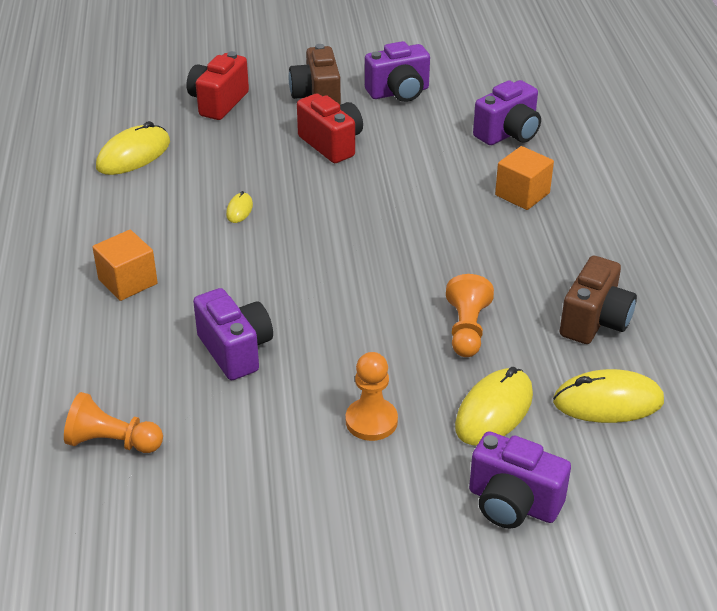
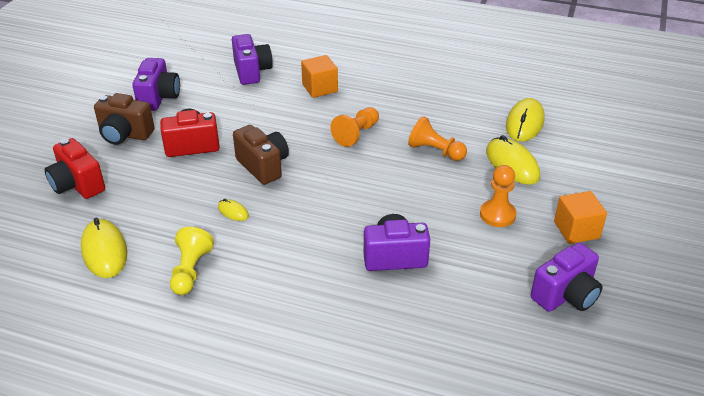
camera: 65 degrees left, 0 degrees up
orange pawn [64,392,163,453] -> orange pawn moved to [330,107,379,147]
orange cube [92,230,158,301] -> orange cube moved to [554,191,607,244]
purple camera [469,431,571,528] -> purple camera moved to [531,243,603,312]
brown camera [560,256,637,344] -> brown camera moved to [233,125,289,185]
none -> yellow pawn [170,227,214,295]

